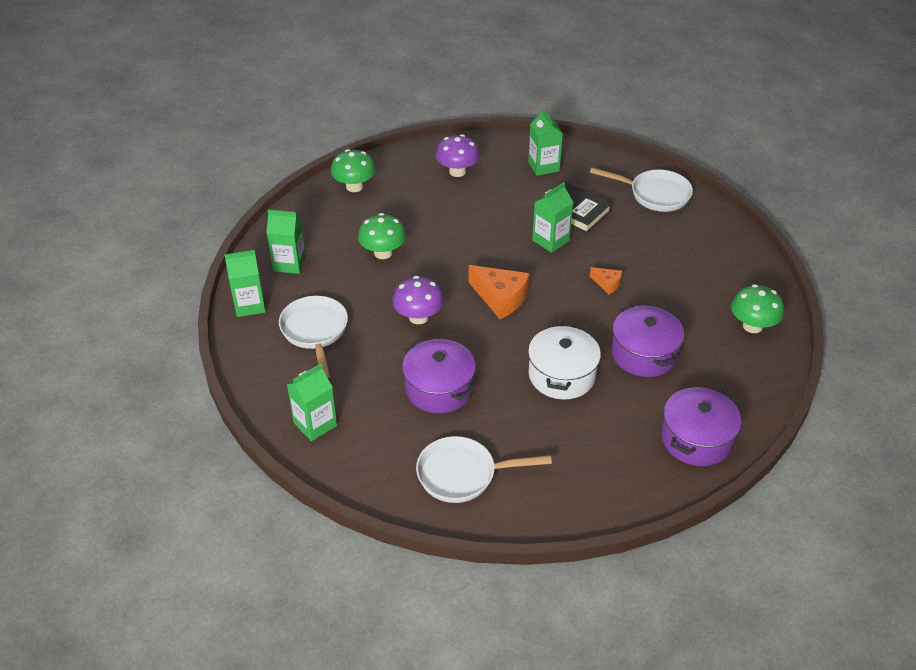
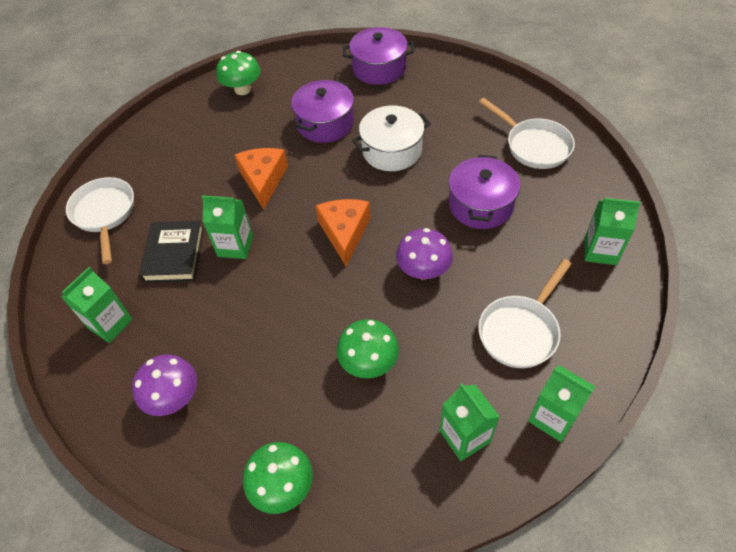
camera: 125 degrees left, 10 degrees up
orange cheese [590,267,622,294] -> orange cheese [234,148,288,209], size x1.91

